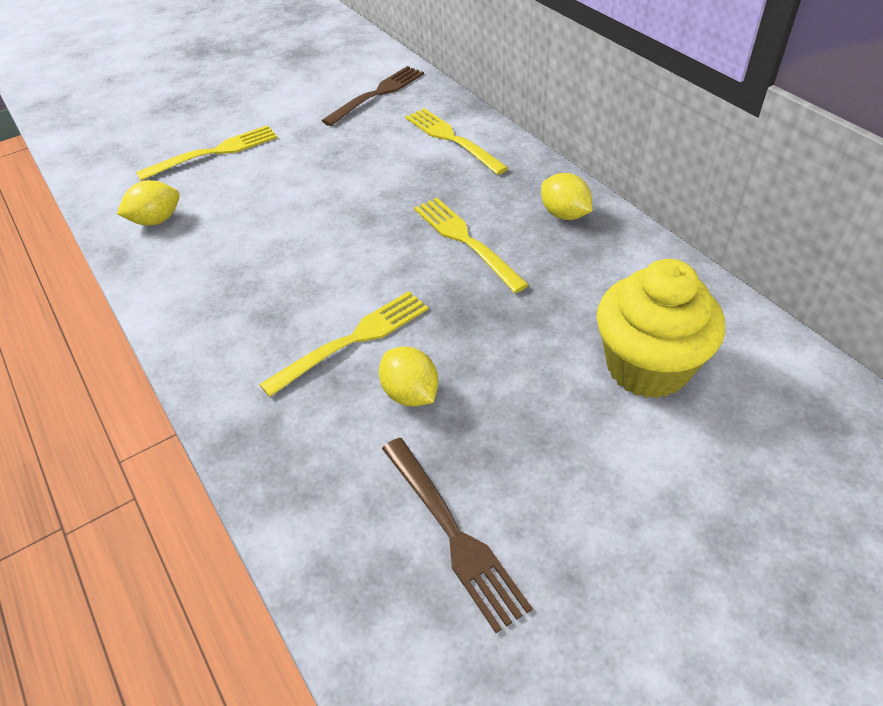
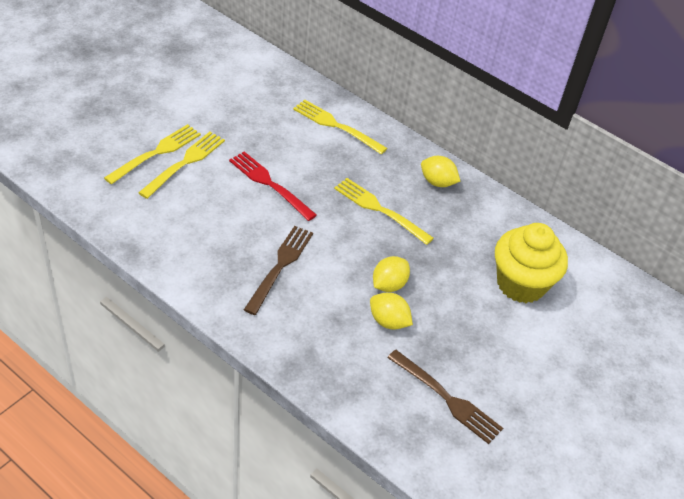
camera: 25 degrees left, 0 degrees up
yellow lemon [117,180,180,225] -> yellow lemon moved to [373,256,410,292]
yellow fork [259,291,429,397] -> yellow fork moved to [138,132,225,199]
brown fork [322,66,424,126] -> brown fork moved to [244,226,313,315]
none -> red fork [229,152,317,221]

